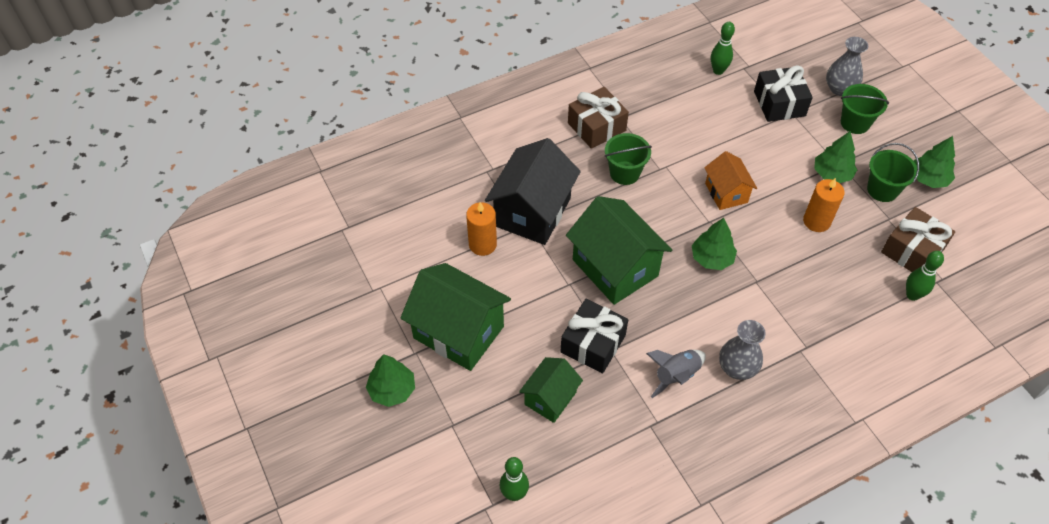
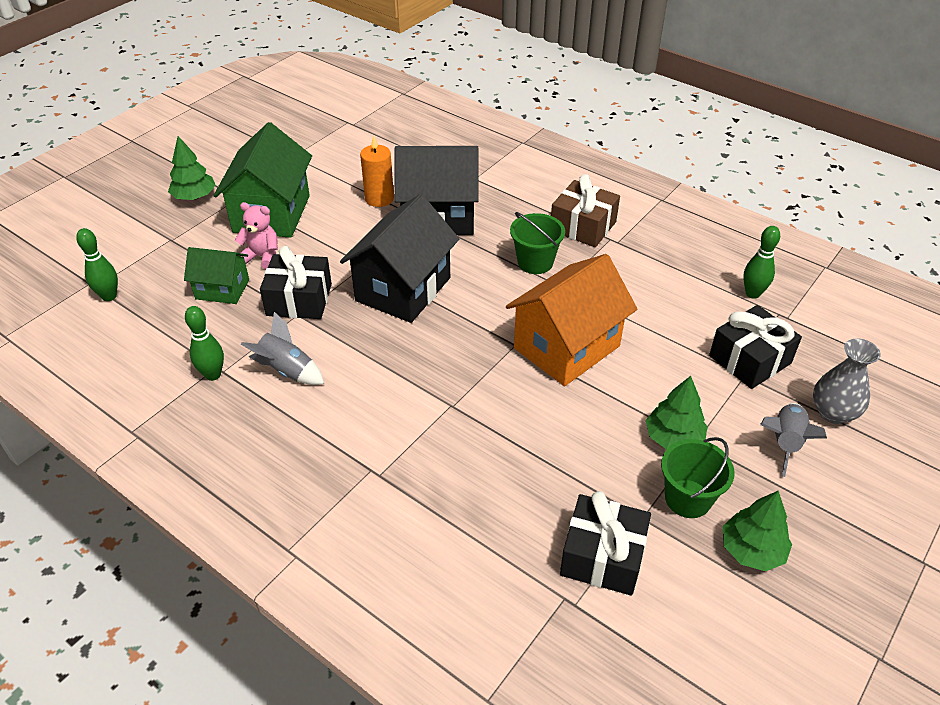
camera: 65 degrees right, 10 degrees down
green house [566,196,672,305] -> black house [340,194,459,323]
green tree [692,218,737,270] -> none
orange house [704,151,757,210] -> orange house [506,254,638,386], size x1.76
grey vase [719,320,766,380] -> none
orange candle [803,178,845,232] -> none
green bucket [841,84,889,134] -> grey rocket [760,403,827,477]
brown gift [881,207,955,272] -> black gift [560,491,651,596]
green bowling pin [906,251,944,301] -> green bowling pin moved to [185,306,224,381]
none -> pink teddy bear [235,202,278,269]

